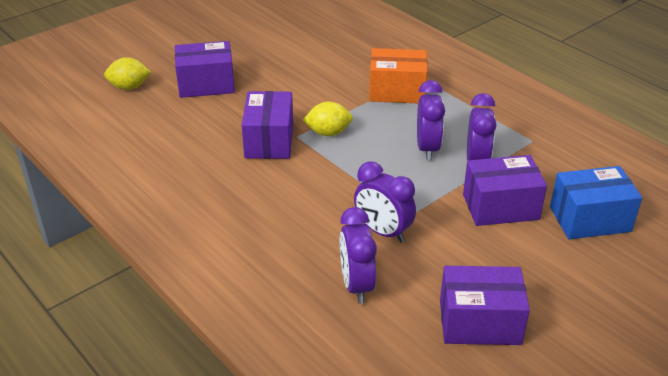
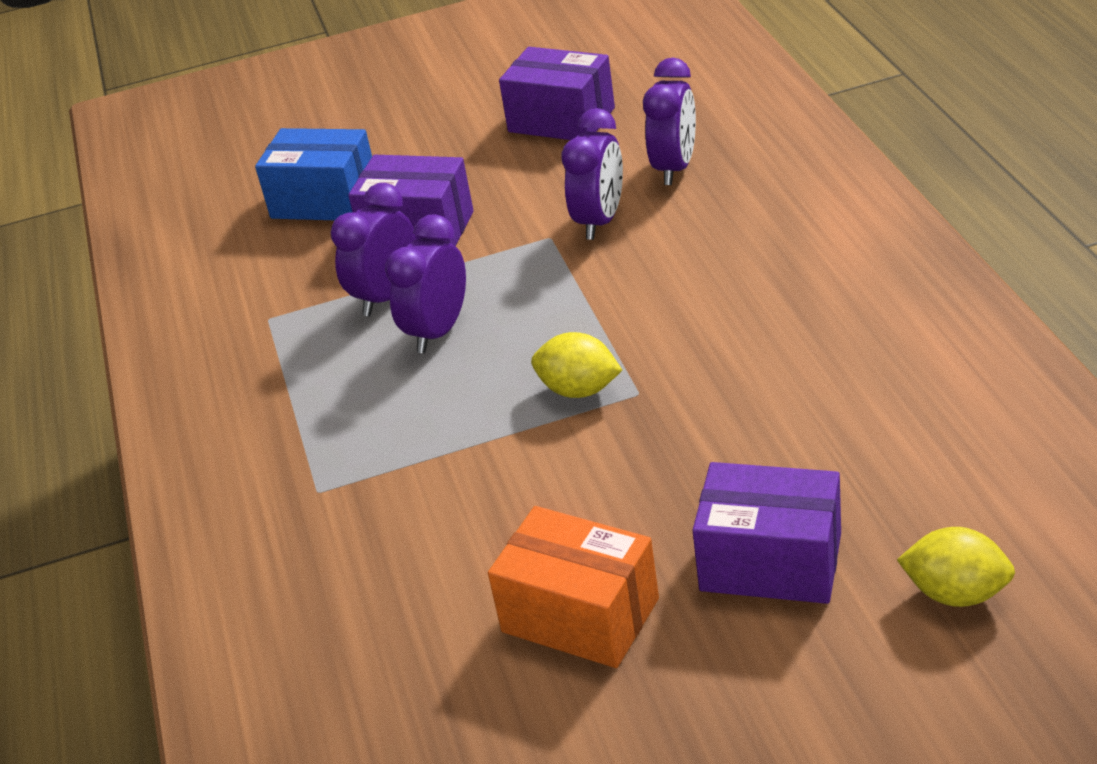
camera: 150 degrees left, 0 degrees up
purple box [242,91,293,159] -> none
purple clock [354,161,416,243] -> purple clock turned 45 degrees clockwise [562,108,623,240]
orange box [369,48,428,103] -> orange box moved to [488,506,659,668]

